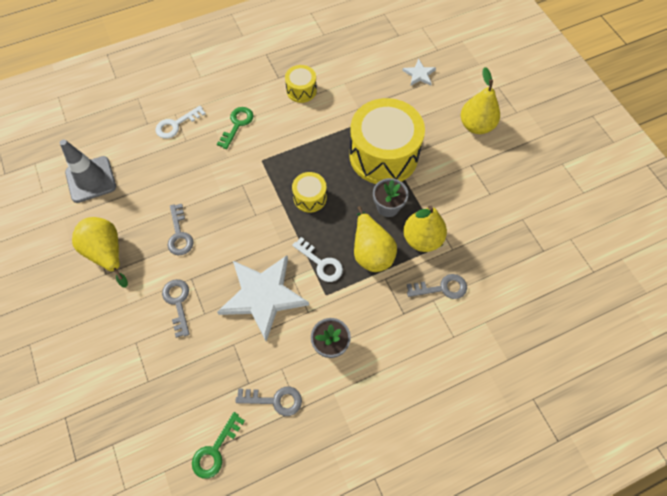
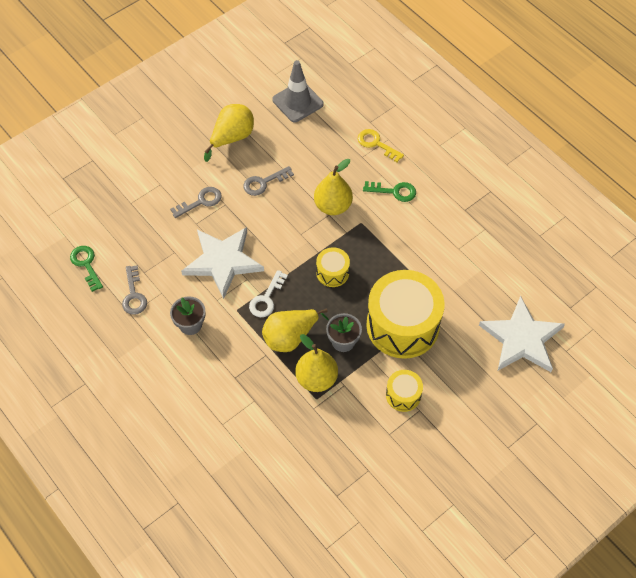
camera: 75 degrees right, 5 degrees down
white key [156,106,206,139] -> yellow key [358,129,404,162]
green key [192,412,245,479] -> green key turned 45 degrees clockwise [70,246,103,292]
yellow drum [285,65,317,103] -> yellow drum moved to [386,370,423,412]
white star [402,59,436,86] -> white star [479,296,565,372], size x2.20
grey key [407,274,467,299] -> none
yellow pear [461,67,500,134] -> yellow pear moved to [314,159,353,215]

